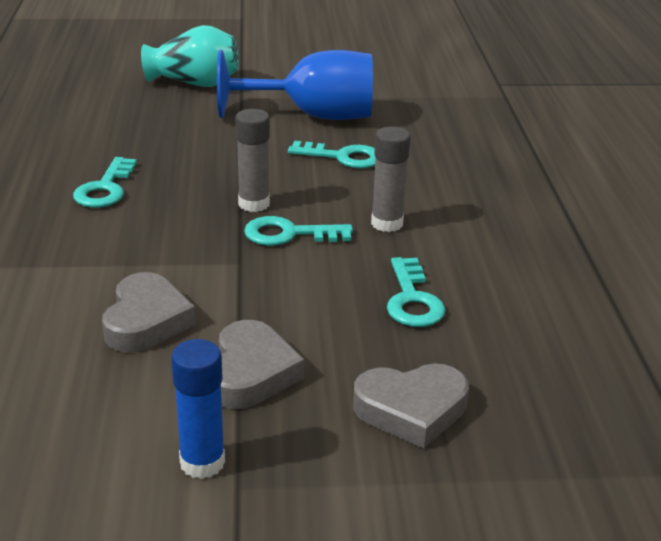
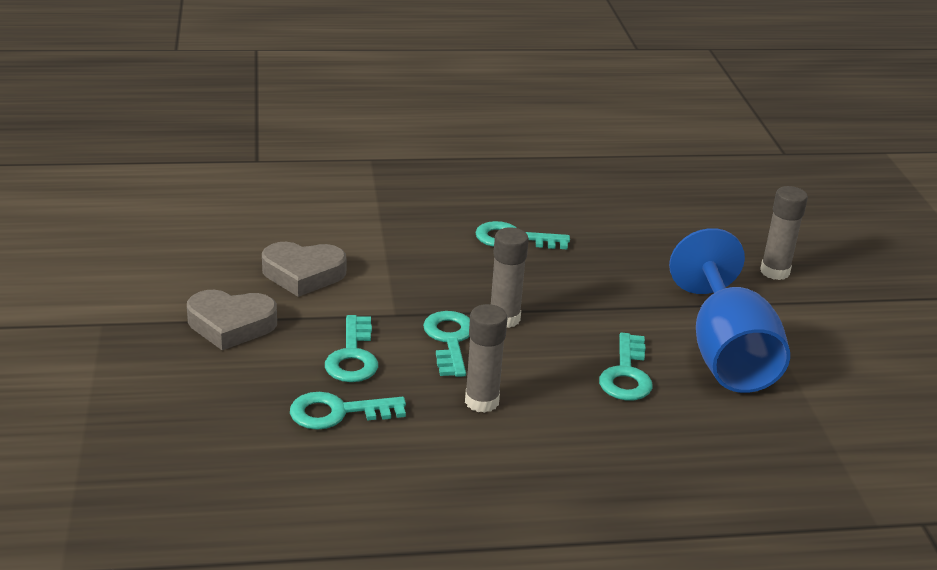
camera: 85 degrees right, 0 degrees up
turquoise vase [141,25,239,87] -> grey glue stick [760,186,808,280]
blue glue stick [171,339,225,479] -> none
grey heart [353,363,469,448] -> none
none -> turquoise key [325,315,378,382]

